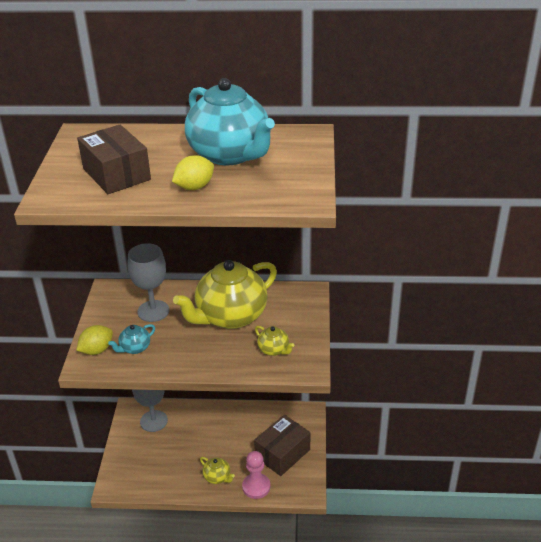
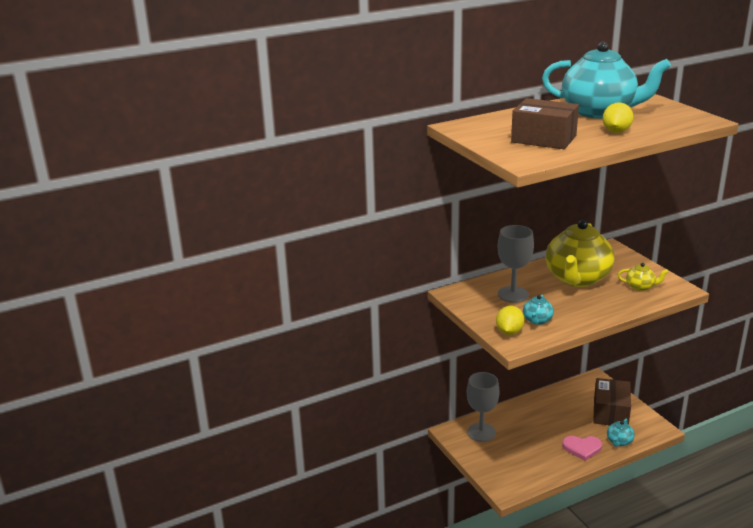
camera: 30 degrees left, 10 degrees down
yellow teapot [200,457,235,484] -> pink heart [562,436,602,461]
pink pawn [242,451,270,499] -> turquoise teapot [607,419,635,447]

